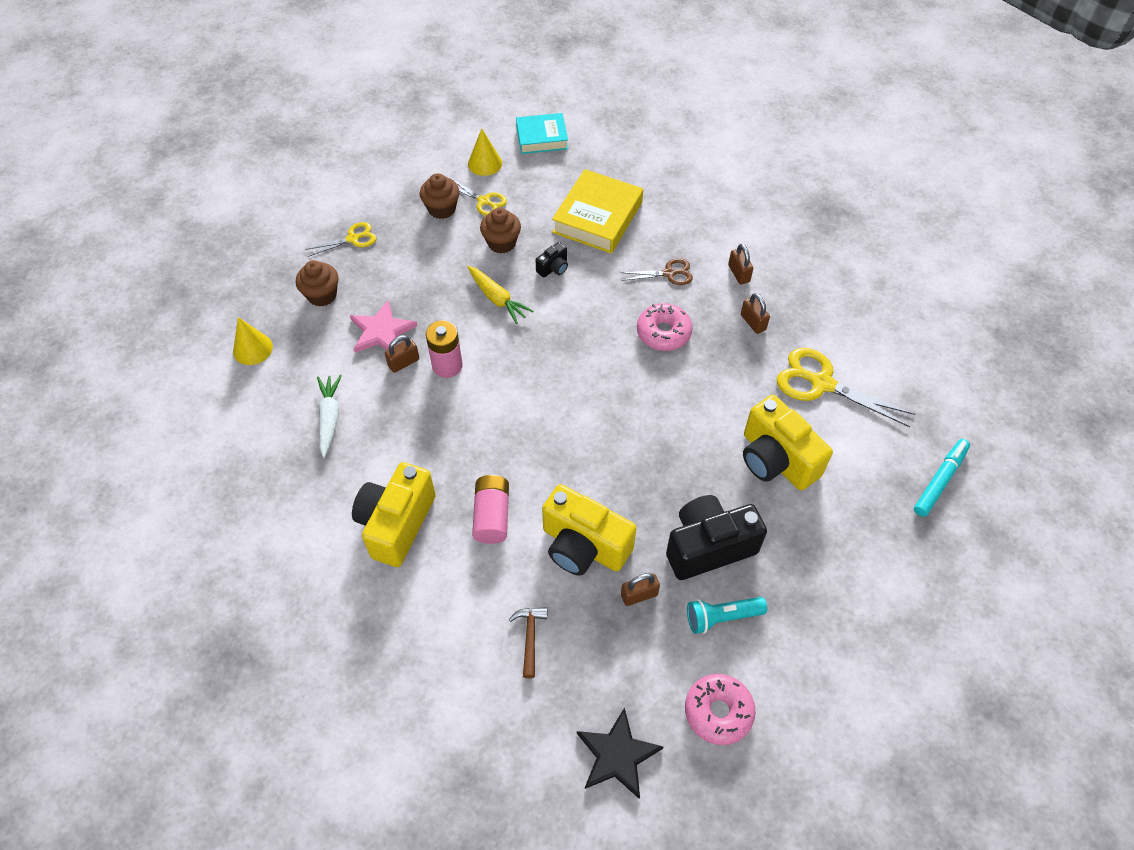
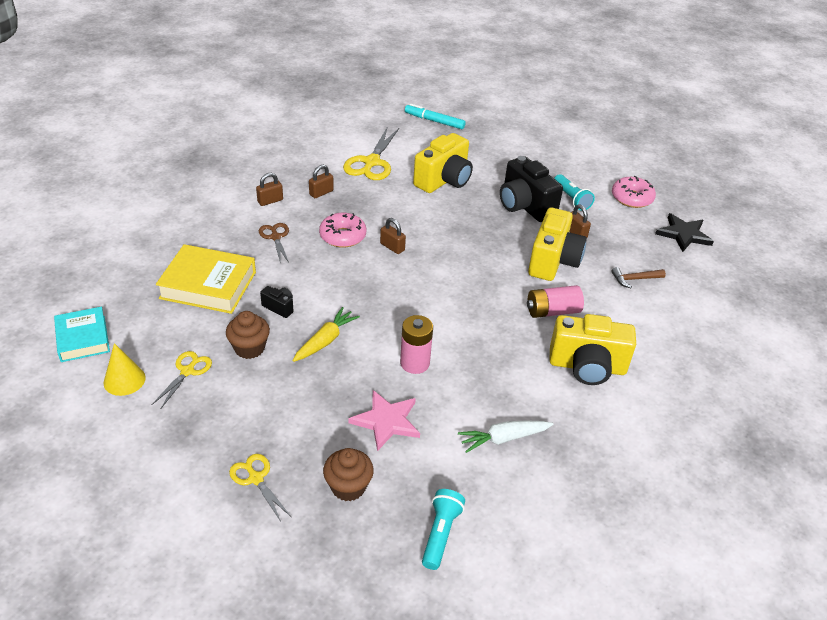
camera: 105 degrees left, 15 degrees down
yellow cone [233,317,273,365] -> turquoise flashlight [422,489,465,570]
brown padlock [385,335,419,373] -> brown padlock moved to [380,218,406,254]
brown cupcake [420,173,460,219] -> none

